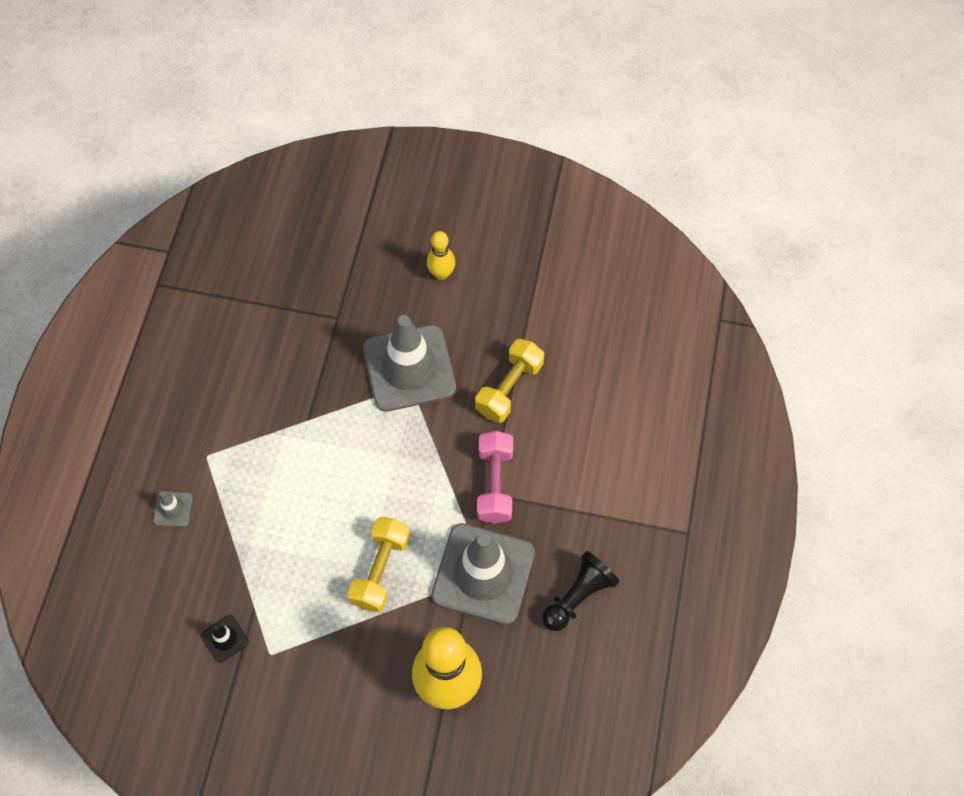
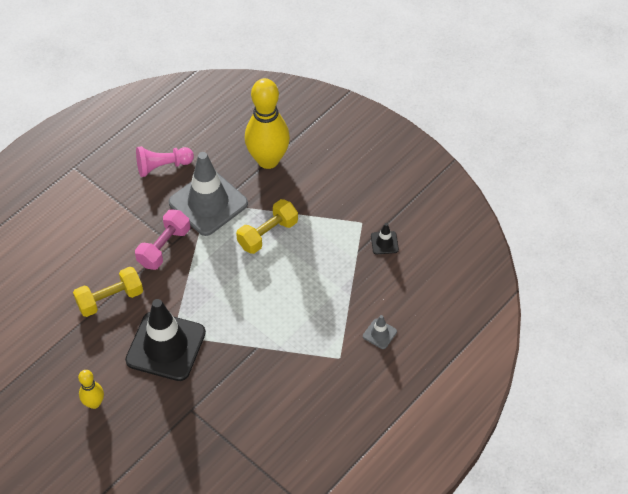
camera: 150 degrees left, 10 degrees down
grey traffic cone [363,315,456,412] -> black traffic cone [125,299,206,381]
black pawn [543,551,619,631] -> pink pawn [136,146,194,177]

